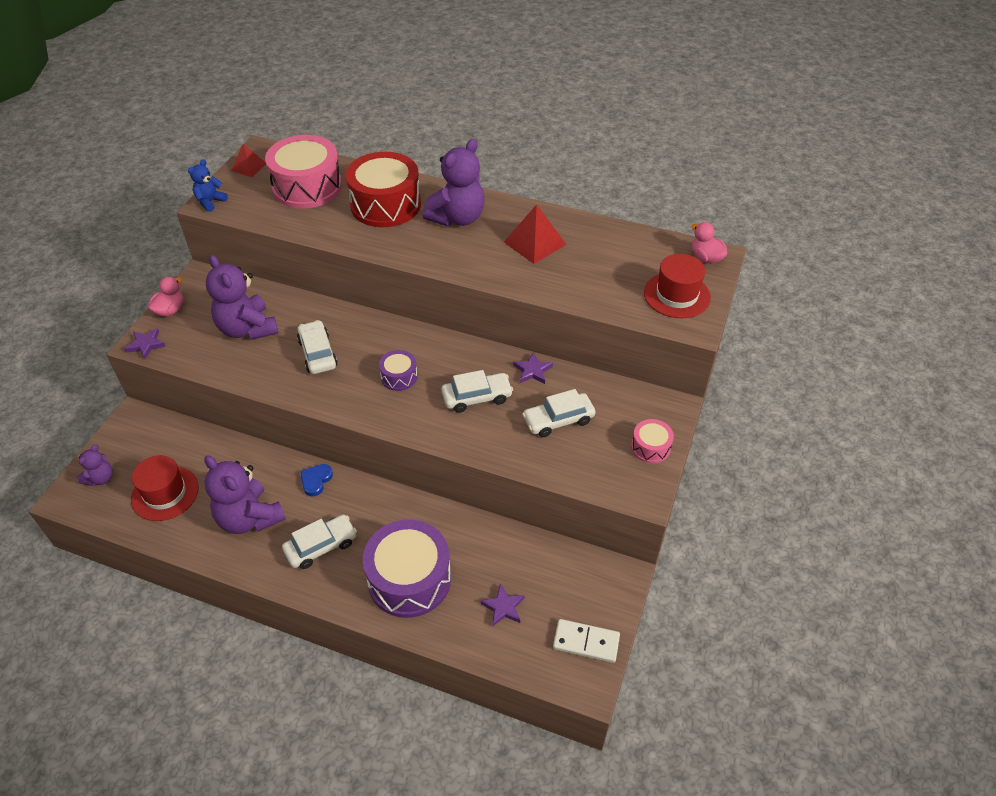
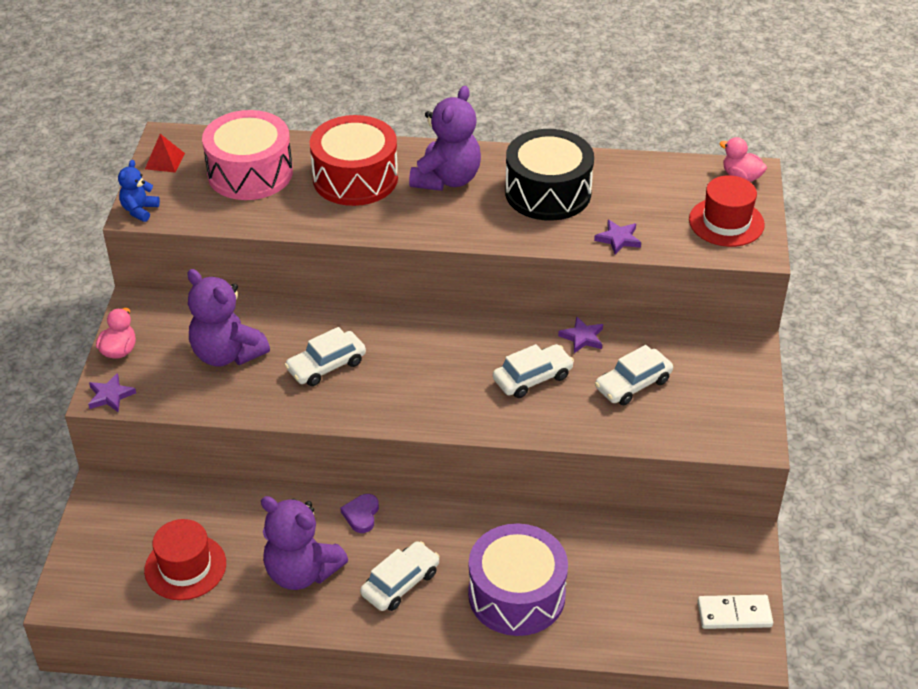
camera: 15 degrees left, 5 degrees down
purple teddy bear [77,445,113,486] -> none
white car [297,320,337,374] -> white car turned 90 degrees counterclockwise [285,327,366,386]
blue heart [300,464,333,496] -> purple heart [340,494,379,533]
purple drum [379,350,417,391] -> none
purple star [481,584,525,626] -> purple star moved to [594,220,641,255]
red pyramid [504,204,567,264] -> black drum [505,129,594,221]
pink drum [631,419,674,463] -> none

